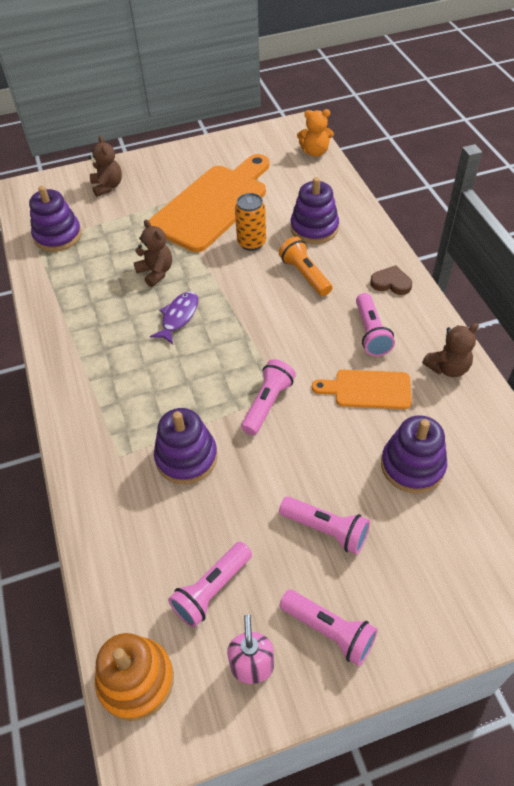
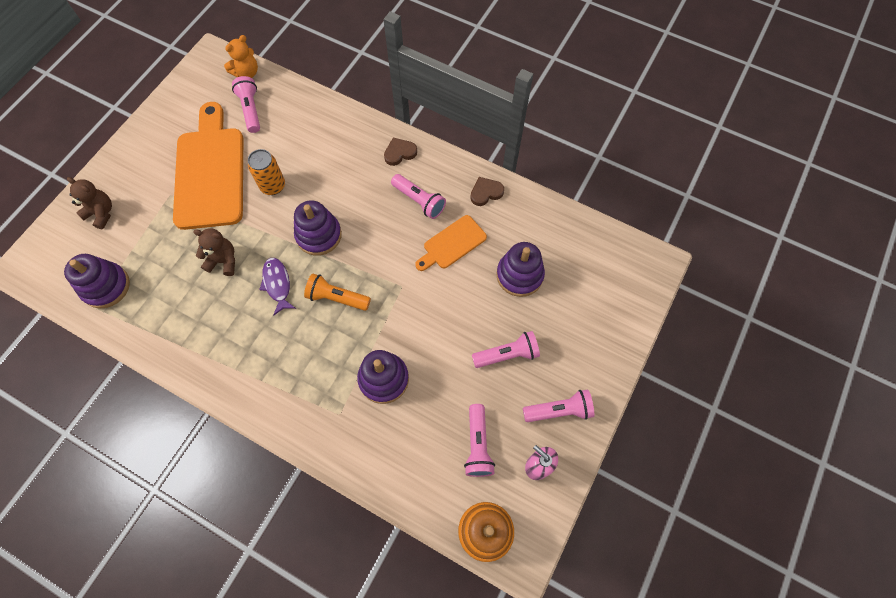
camera: 45 degrees left, 15 degrees up
pink flashlight [241,359,296,435] -> pink flashlight moved to [232,76,260,133]
orange flashlight [279,237,332,296] -> orange flashlight moved to [304,273,371,311]
purple stacking toy [290,177,339,244] -> purple stacking toy moved to [294,200,342,256]
brown teddy bear [422,323,479,377] -> brown heart [470,177,504,206]

